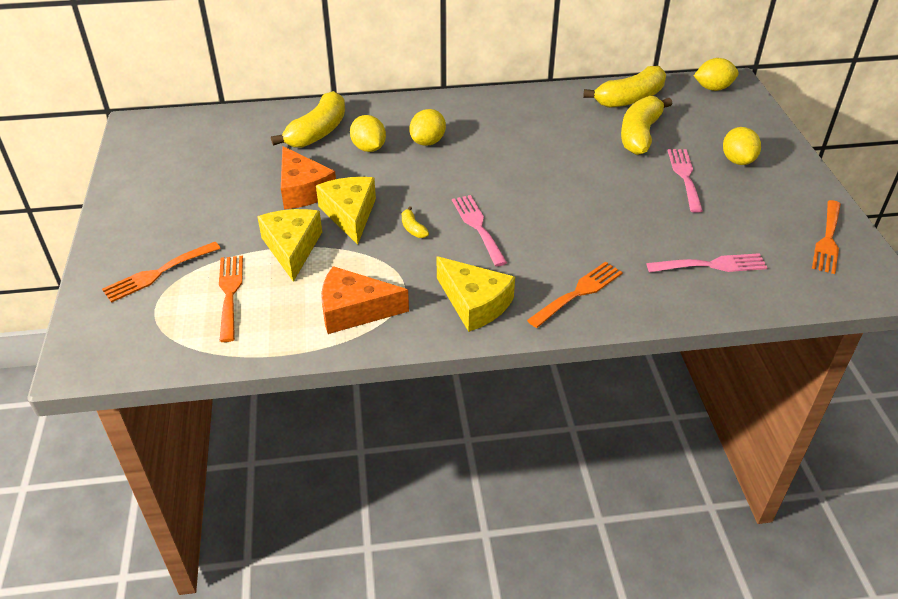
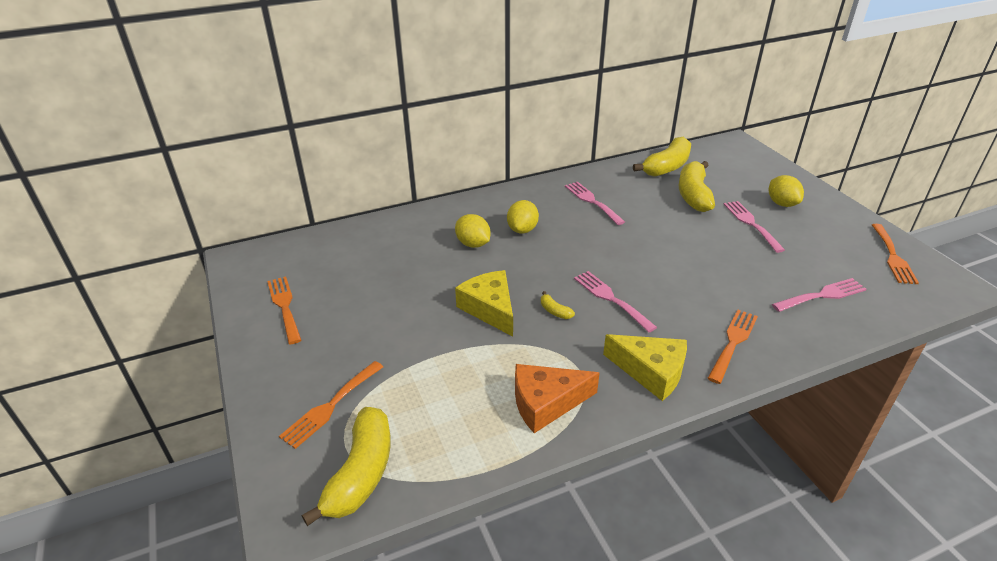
camera: 15 degrees left, 5 degrees down
orange fork [219,256,243,342] -> orange fork moved to [267,277,301,344]
yellow cheese [257,209,322,282] -> none
yellow banana [271,91,345,148] -> yellow banana moved to [302,407,391,526]
orange cheese [281,146,336,209] -> none
yellow lemon [694,58,739,91] -> none
none -> pink fork [565,182,625,225]

